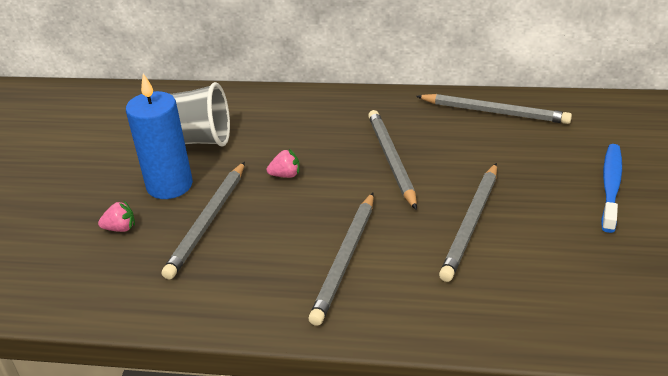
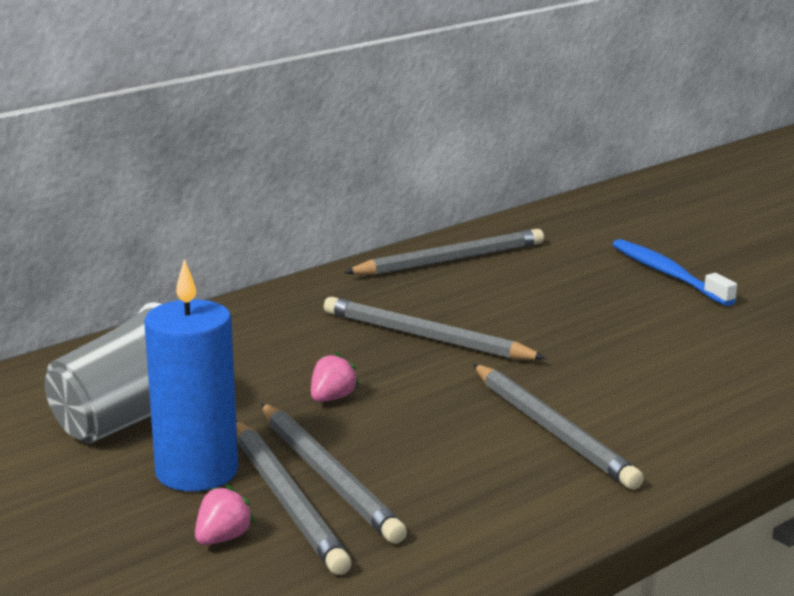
camera: 50 degrees left, 15 degrees down
grey pencil [439,163,497,282] -> grey pencil moved to [236,421,351,575]

